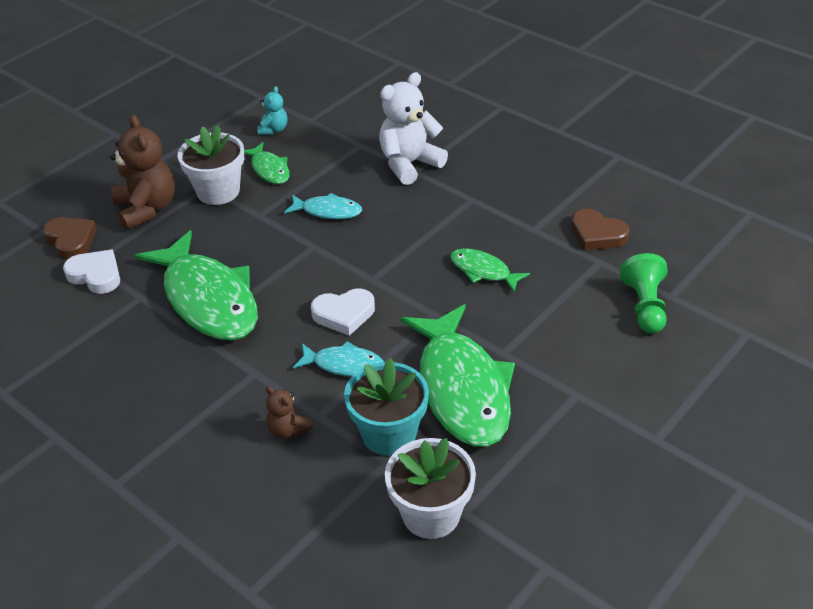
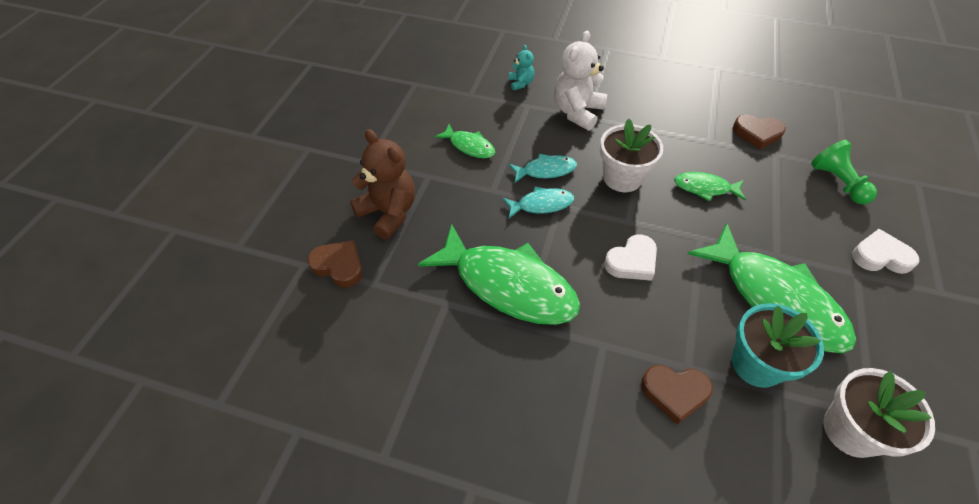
camera: 25 degrees left, 10 degrees up
white heart [63,250,120,294] -> white heart moved to [852,229,920,274]
white flower pot [178,125,244,205] -> white flower pot moved to [600,119,663,192]
turquoise teddy bear [257,86,288,135] -> turquoise teddy bear moved to [509,45,534,91]
brown teddy bear [266,386,313,438] -> brown heart [641,365,713,425]
turquoise fish [293,341,384,376] -> turquoise fish moved to [503,187,574,218]

